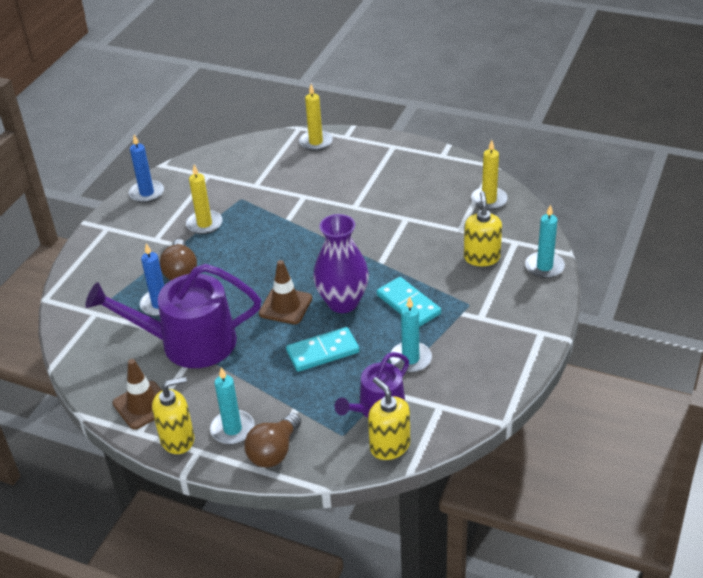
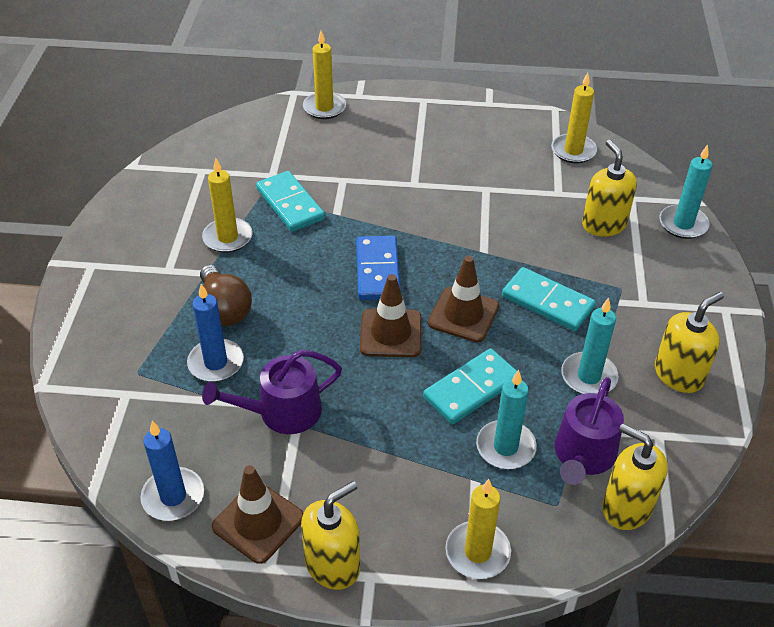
camera: 20 degrees left, 5 degrees up
purple watering can [85,264,261,368] -> purple watering can [202,350,342,434], size x0.59
blue candle [129,134,164,203] -> blue candle moved to [141,421,204,521]
turquoise candle [210,367,255,444] -> turquoise candle moved to [476,370,537,469]
brown light bulb [244,413,301,468] -> yellow candle [445,479,511,579]
purple vase [313,214,369,313] -> brown traffic cone [428,256,499,342]
none -> turquoise domino [256,171,325,232]
none -> blue domino [356,236,401,300]
none -> yellow soap dispenser [655,292,724,393]

